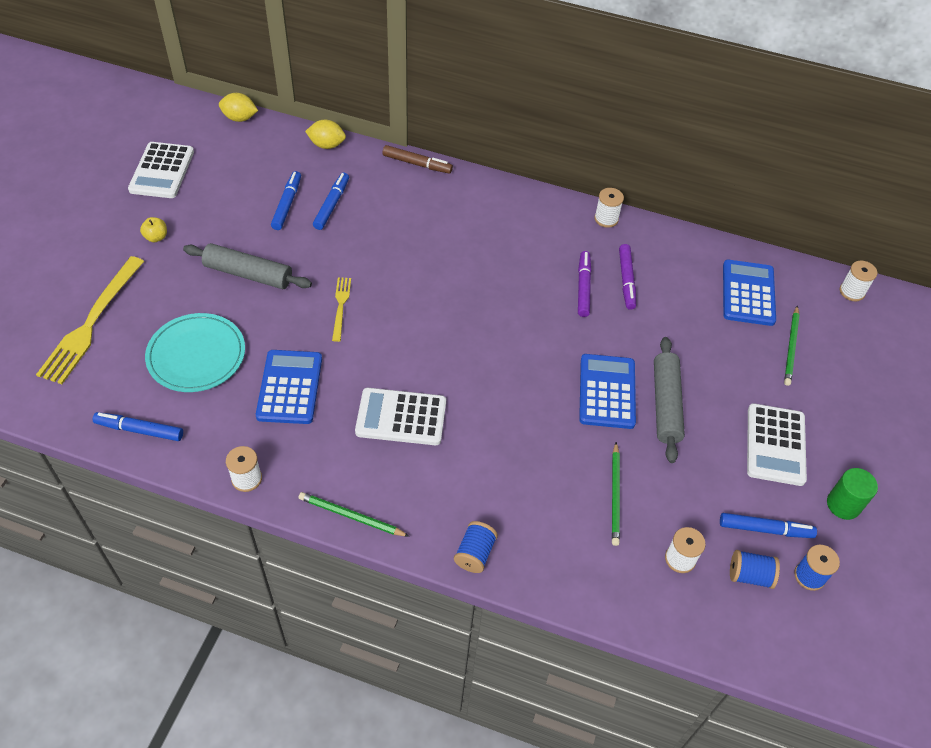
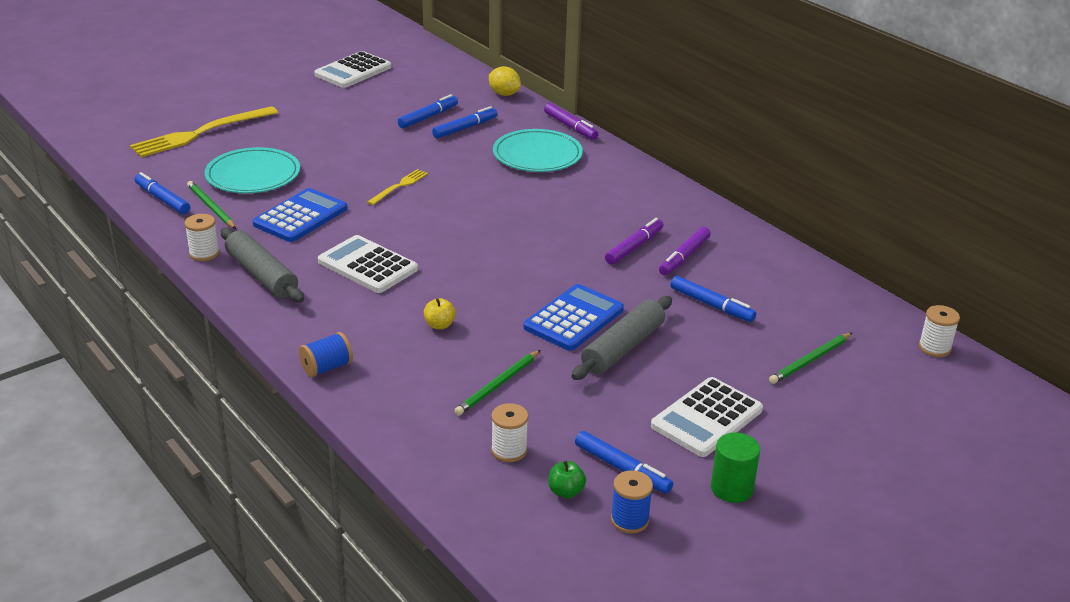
camera: 35 degrees right, 20 degrees down
yellow apple [140,217,167,242] -> yellow apple moved to [424,298,456,329]
grey rolling pin [183,243,312,289] -> grey rolling pin moved to [221,228,304,303]
yellow lemon [219,93,258,122] -> none
green pencil [299,492,409,537] -> green pencil moved to [187,181,236,229]
brown marker [383,145,453,174] -> purple marker [544,103,598,140]
white spool [594,188,624,228] -> none
blue calculator [723,260,776,326] -> none
blue spool [730,550,780,589] -> green apple [548,460,586,498]
none -> turquoise plate [493,129,583,172]
none -> blue marker [671,276,756,322]

